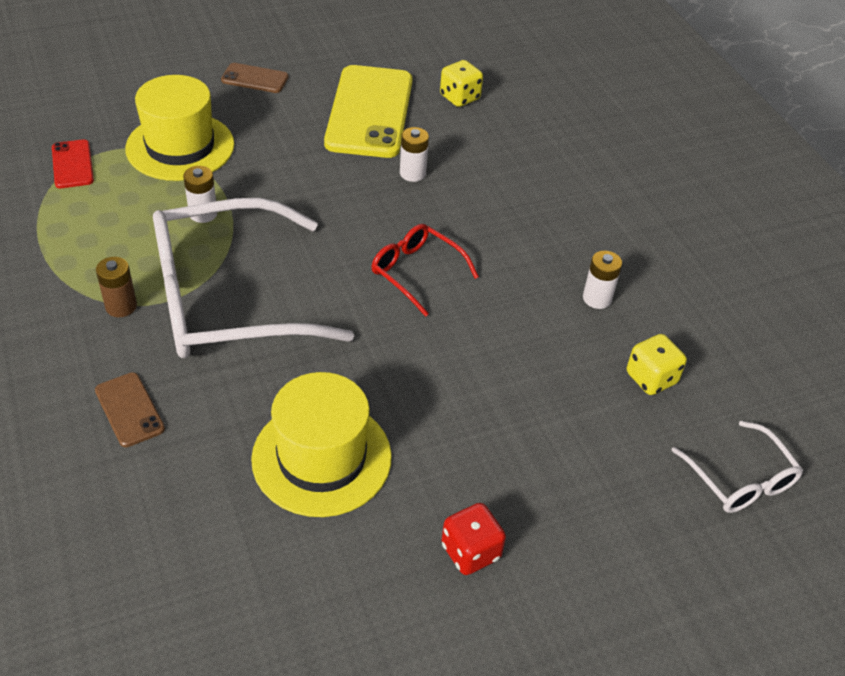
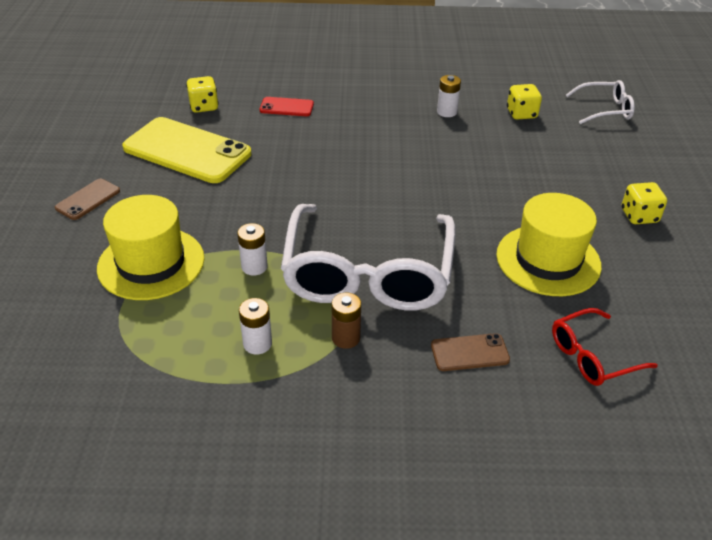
camera: 65 degrees left, 5 degrees down
red phone [52,139,94,188] -> red phone moved to [260,97,314,116]
red glasses [371,224,479,317] -> red glasses moved to [552,308,658,386]
white battery [400,127,429,182] -> white battery moved to [239,298,272,355]
red dice [441,503,506,575] -> yellow dice [622,182,667,224]

